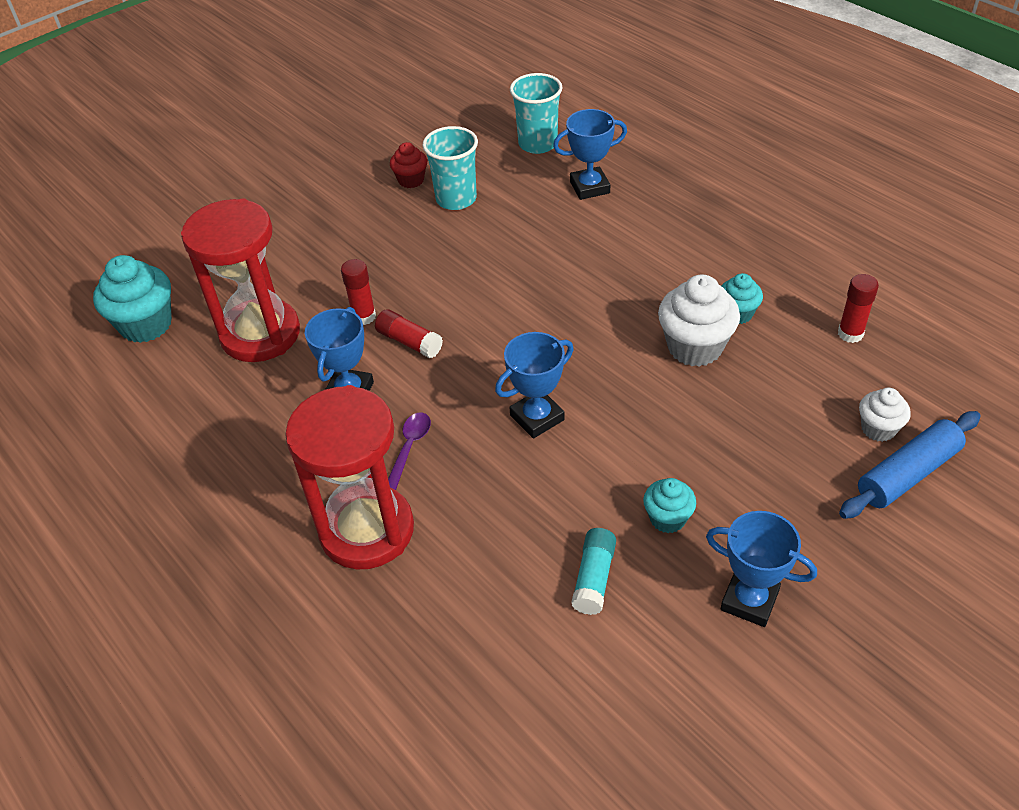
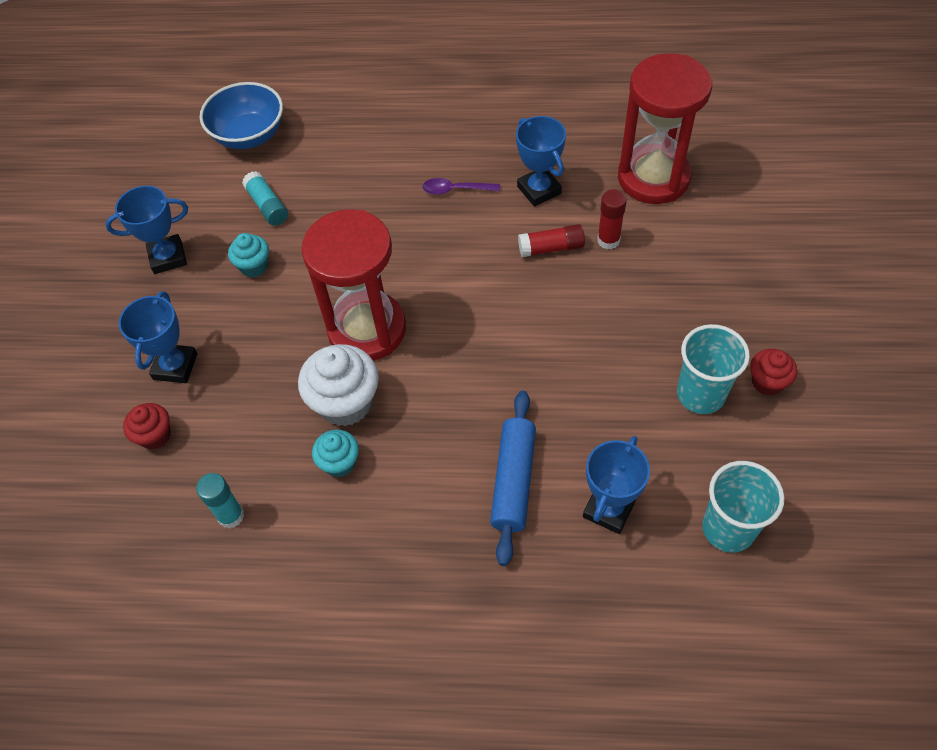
camera: 135 degrees right, 10 degrees up
turquoise cupcake [93,255,172,343] -> none
red hourglass [285,385,414,569] -> red hourglass moved to [301,209,406,361]
purple spoon [388,413,431,490] -> purple spoon turned 120 degrees clockwise [422,178,500,195]
blue trophy [495,332,574,438] -> blue trophy moved to [119,291,197,383]
red glue stick [838,274,879,343] -> turquoise glue stick [196,473,244,529]
blue rolling pin [839,411,980,519] -> blue rolling pin moved to [490,391,536,566]
white cupcake [859,388,911,442] -> red cupcake [123,403,171,450]
none -> blue bowl [200,82,283,149]

